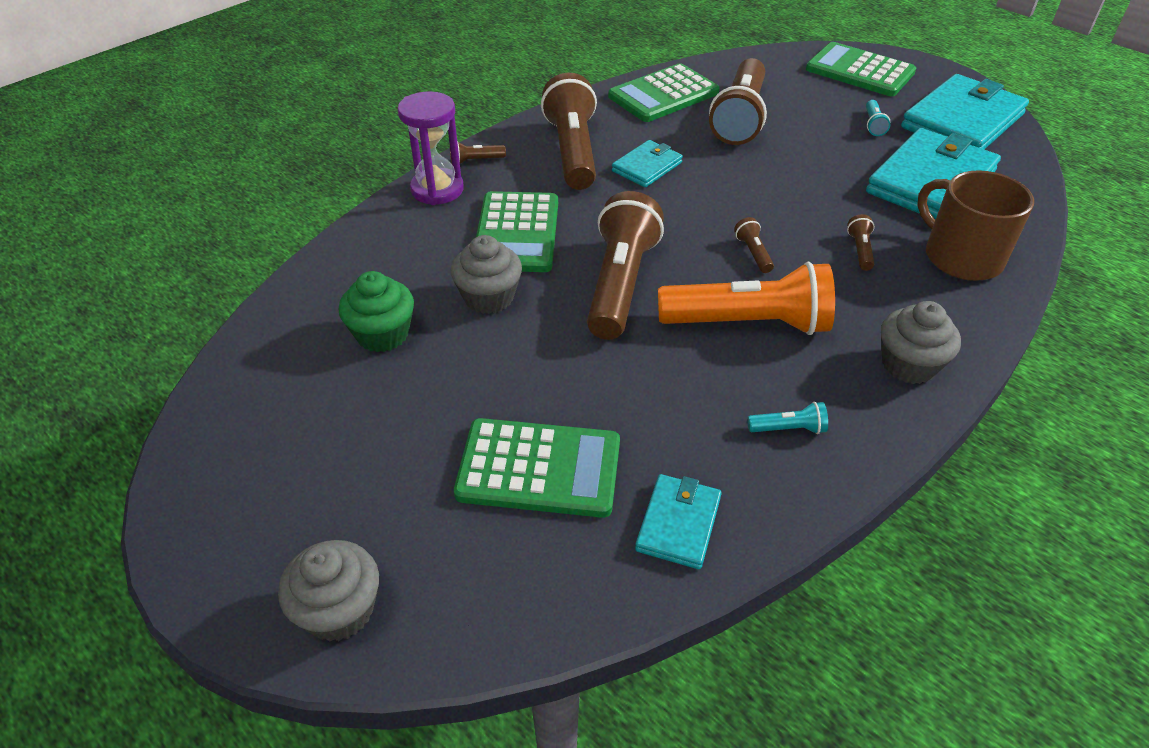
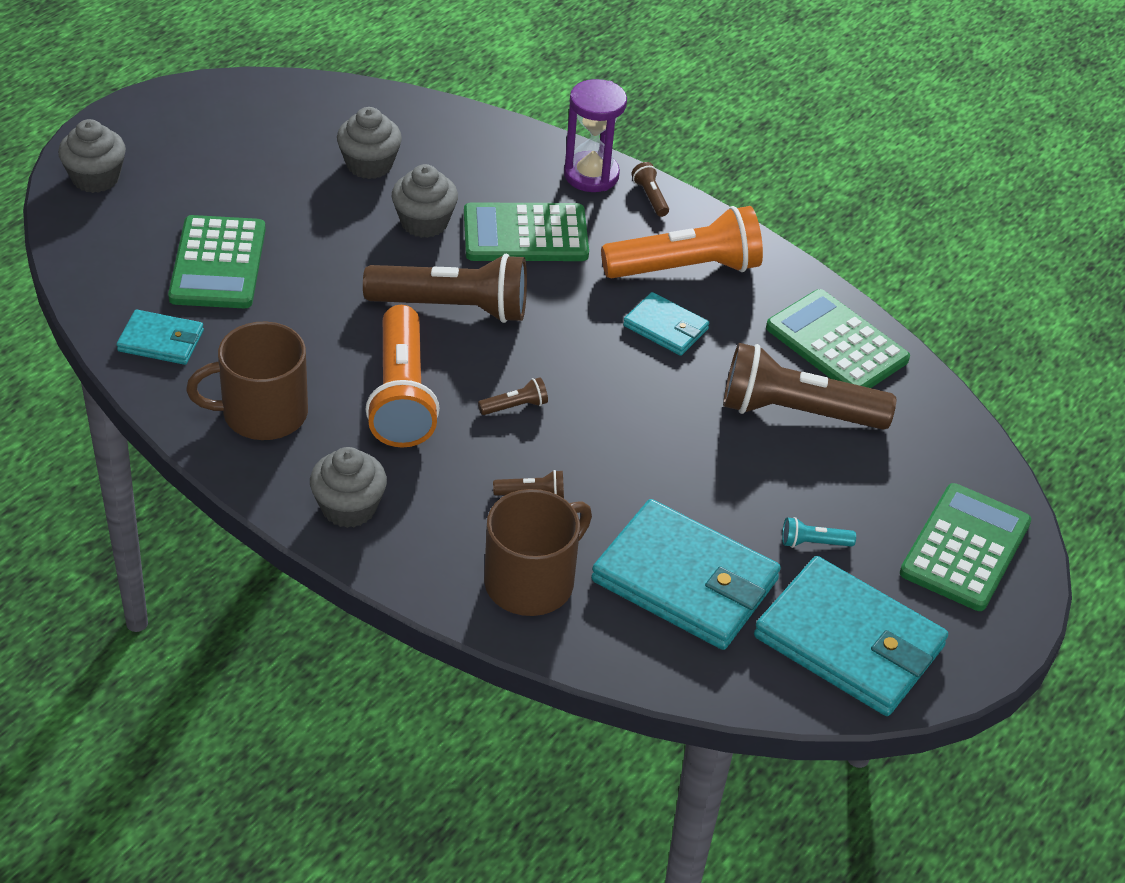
camera: 80 degrees right, 0 degrees up
green cupcake [339,271,414,352] -> grey cupcake [337,107,402,179]
brown flashlight [541,73,597,190] -> orange flashlight [601,206,763,279]
turquoise flashlight [747,402,828,434] -> brown mug [186,322,308,440]

